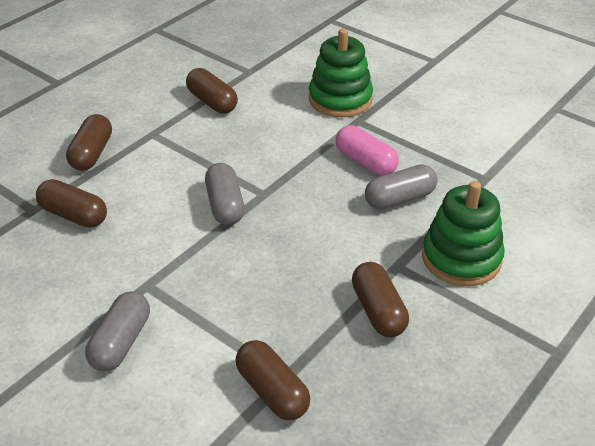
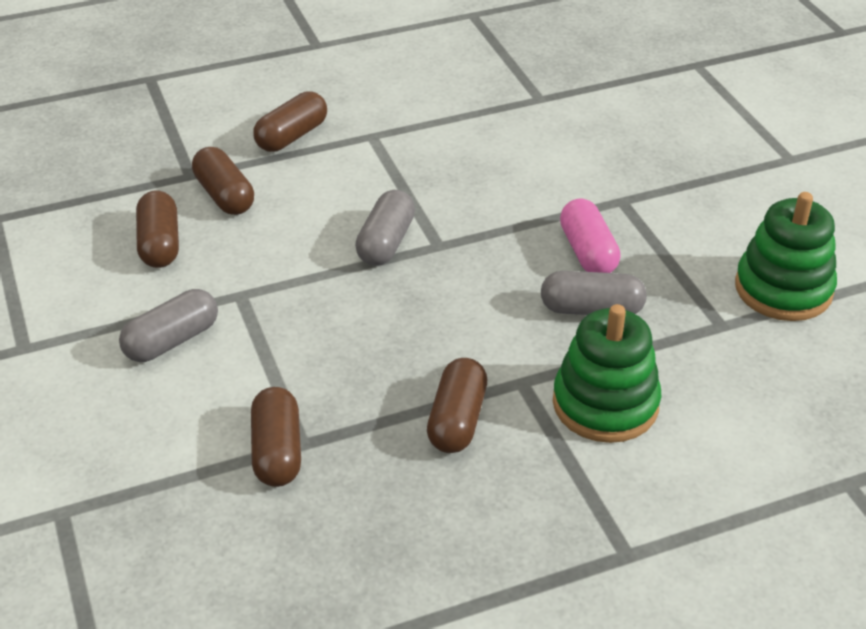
camera: 30 degrees right, 0 degrees up
brown capsule [186,68,238,114] -> brown capsule moved to [136,190,179,268]
green stacking toy [309,29,373,117] -> green stacking toy moved to [735,192,837,321]

